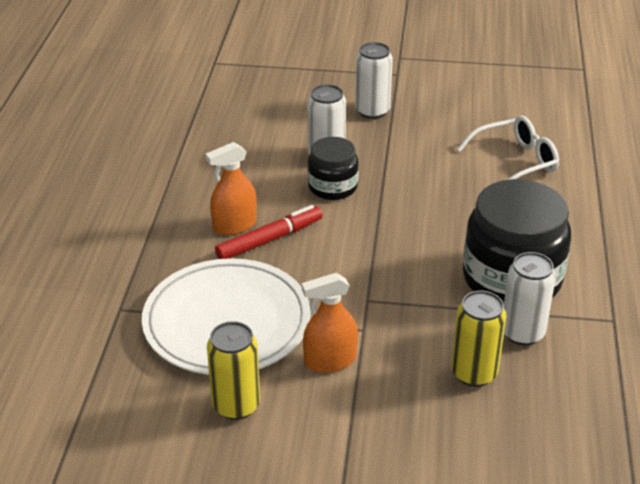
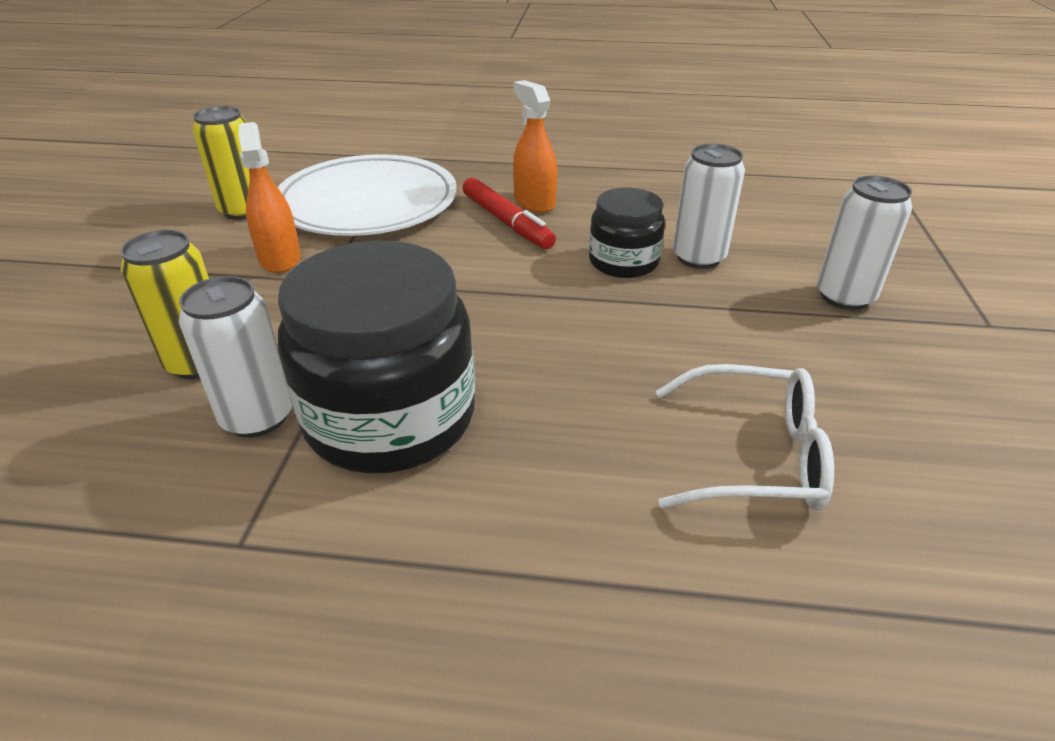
camera: 90 degrees right, 0 degrees up
white glasses [457,115,559,180] -> white glasses turned 60 degrees counterclockwise [656,364,834,511]

